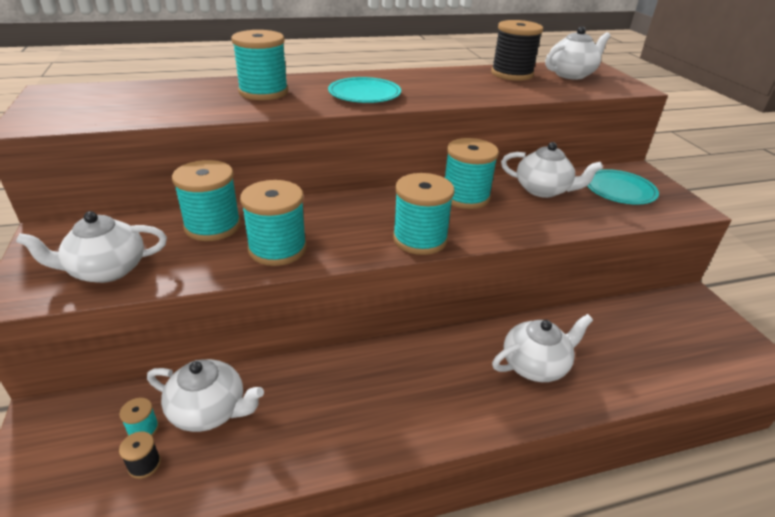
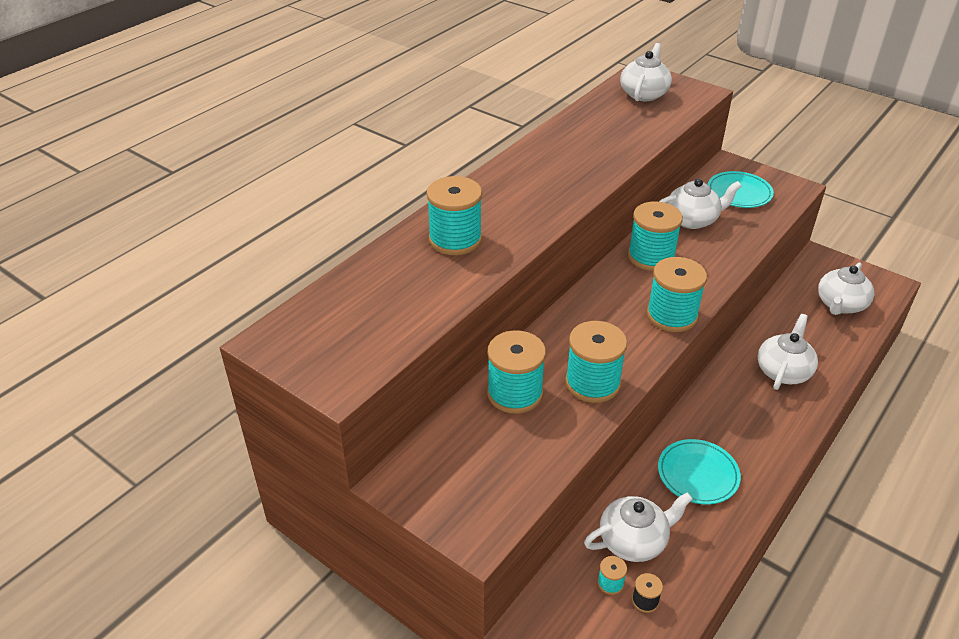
camera: 35 degrees left, 5 degrees up
white teapot [16,211,167,283] -> white teapot moved to [818,262,875,315]
turquoise plate [328,77,401,103] -> turquoise plate moved to [658,439,741,505]
black spool [491,20,543,81] -> none

